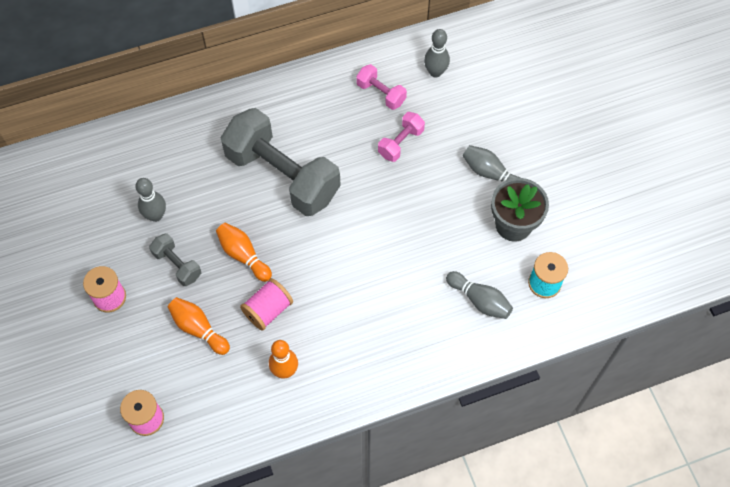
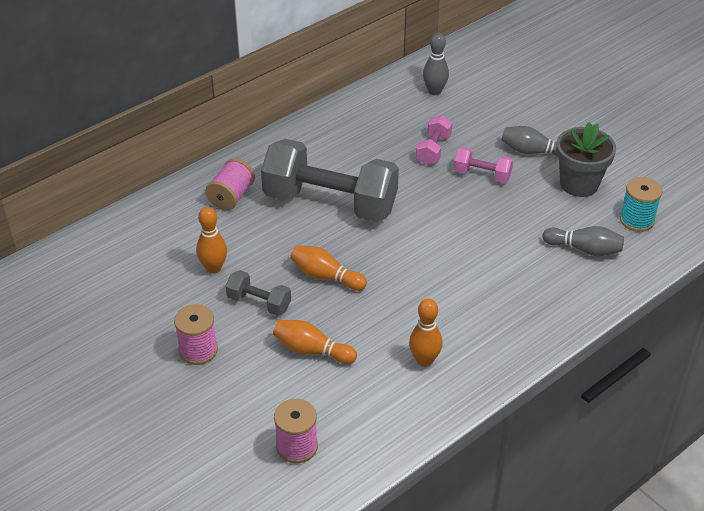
camera: 20 degrees left, 20 degrees down
grey bowling pin [135,178,166,222] -> orange bowling pin [196,207,227,274]
pink spool [240,278,293,331] -> pink spool moved to [205,158,255,210]
pink dumbbell [356,64,407,110] -> pink dumbbell moved to [454,147,513,183]

